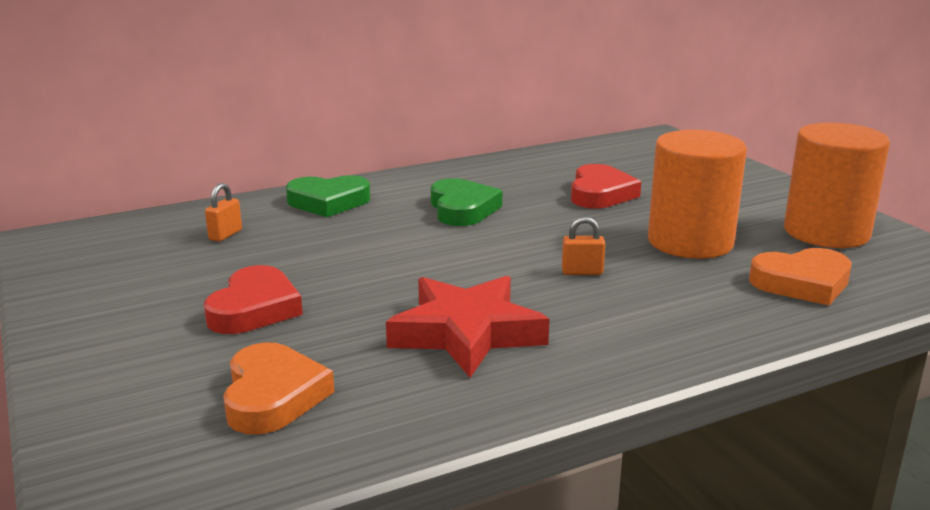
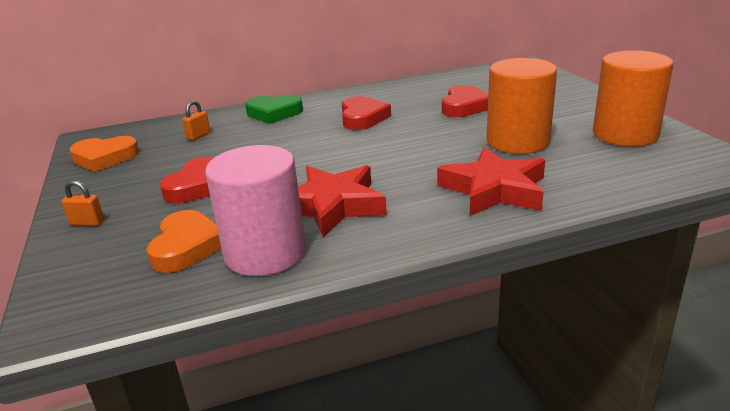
camera: 10 degrees right, 5 degrees up
green heart [431,178,502,226] -> red heart [342,96,391,130]
orange padlock [562,217,605,275] -> orange padlock moved to [62,180,104,226]
orange heart [749,248,852,305] -> orange heart moved to [70,136,139,172]
none -> pink cylinder [205,145,306,276]
none -> red star [437,147,545,216]

